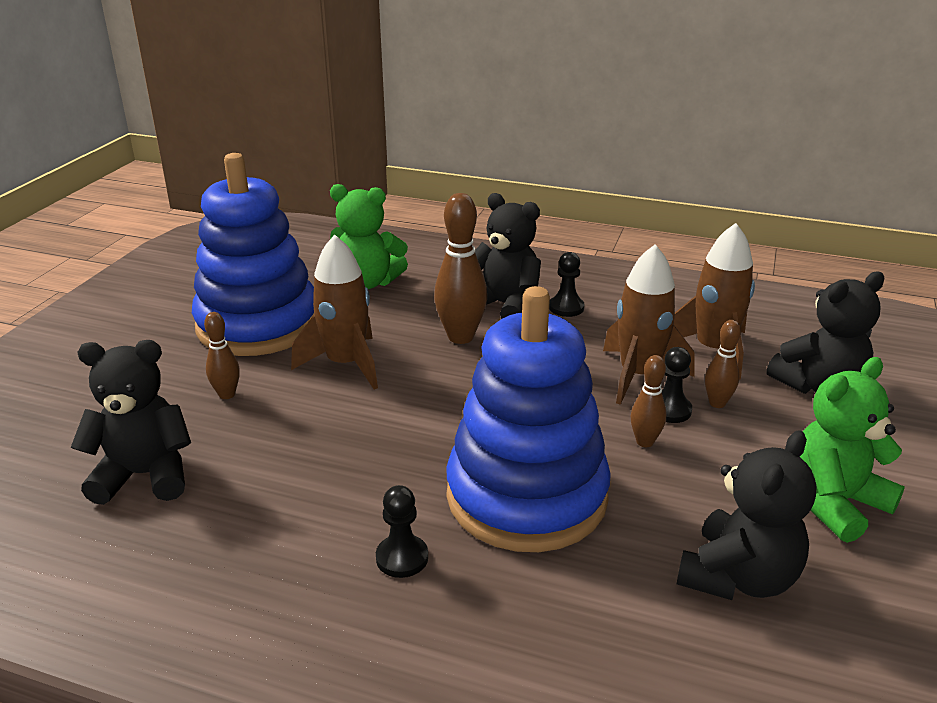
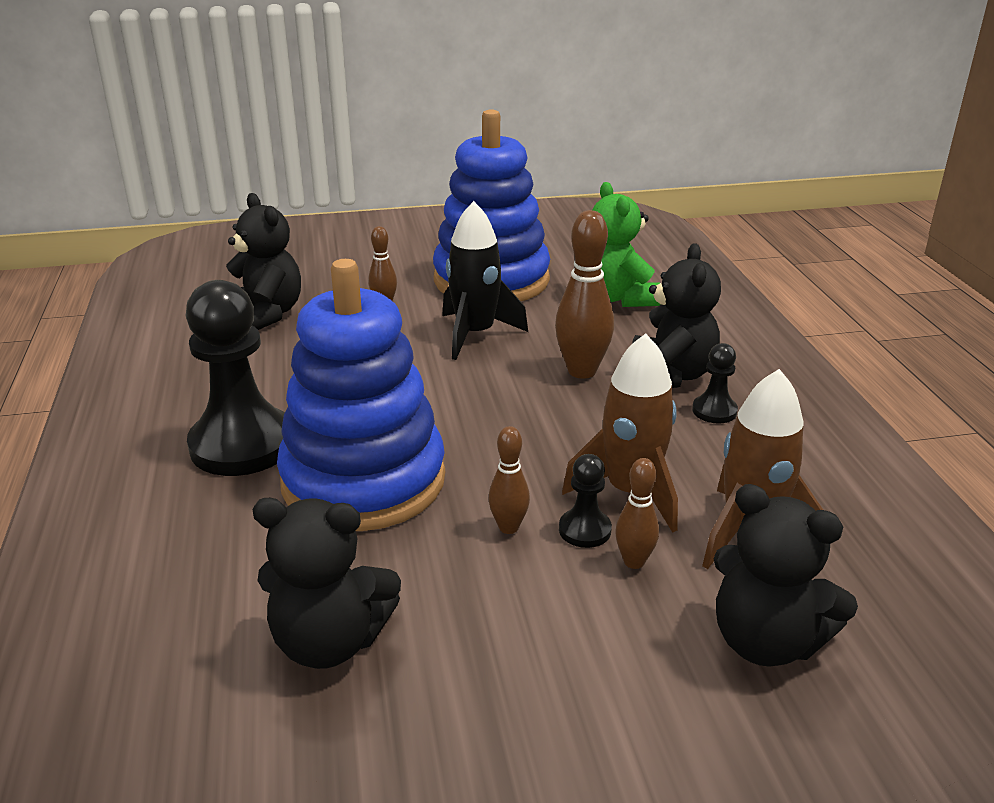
camera: 60 degrees right, 0 degrees up
brown rocket [291,235,378,389] -> black rocket [442,201,528,360]
black pawn [376,485,428,578] -> black pawn [186,280,285,476], size x2.23
green teddy bear [800,357,905,543] -> none

